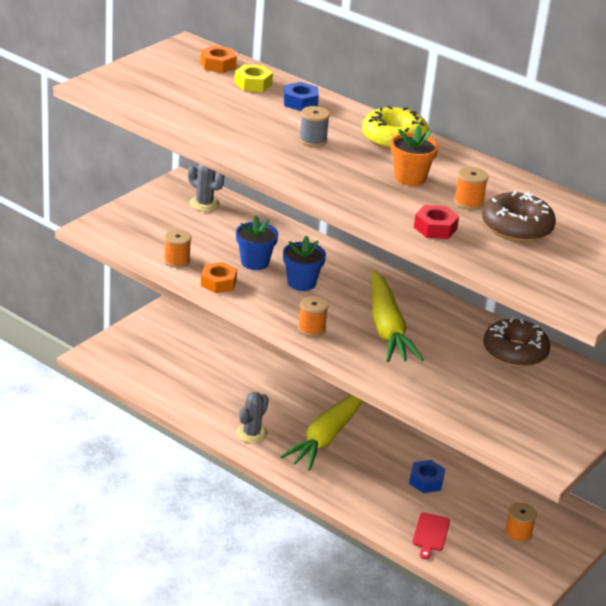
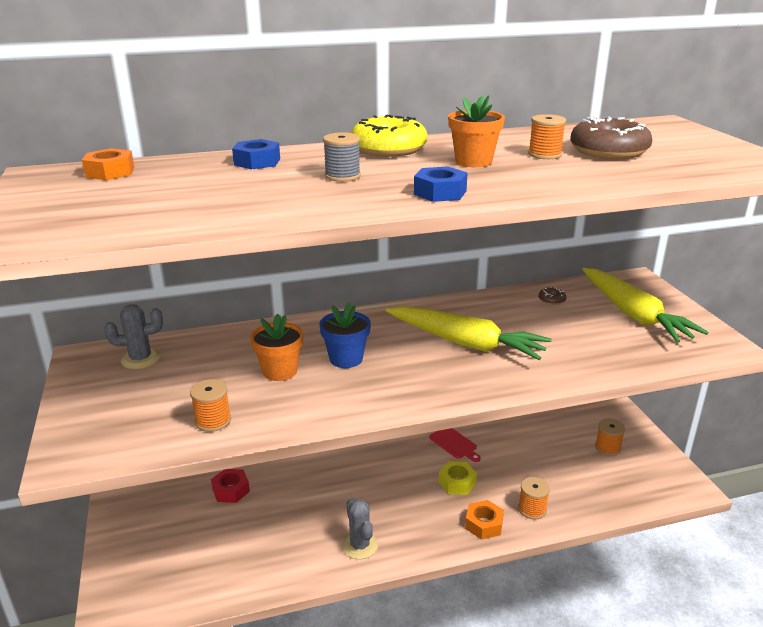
camera: 50 degrees left, 5 degrees down
orange nut [201,262,237,293] -> orange nut moved to [465,500,504,540]
yellow nut [234,64,273,92] -> yellow nut moved to [438,461,477,495]
blue flower pot [236,216,278,270] -> orange flower pot [250,313,303,381]
yellow carrot [280,395,363,471] -> yellow carrot moved to [582,268,708,343]
orange spool [298,296,328,337] -> orange spool moved to [518,477,550,520]
blue nut [409,460,445,493] -> blue nut moved to [414,166,468,202]
red cutting board [412,512,450,559] -> red cutting board moved to [429,428,481,462]
red nut [414,205,459,239] -> red nut moved to [211,469,250,503]
brown donut [483,318,550,367] -> brown donut [538,287,566,305], size x0.42

